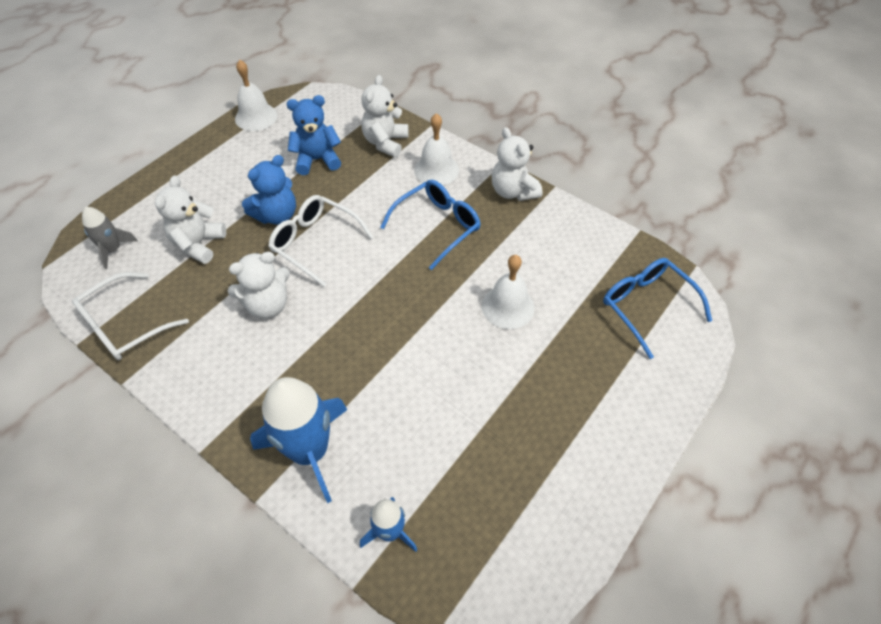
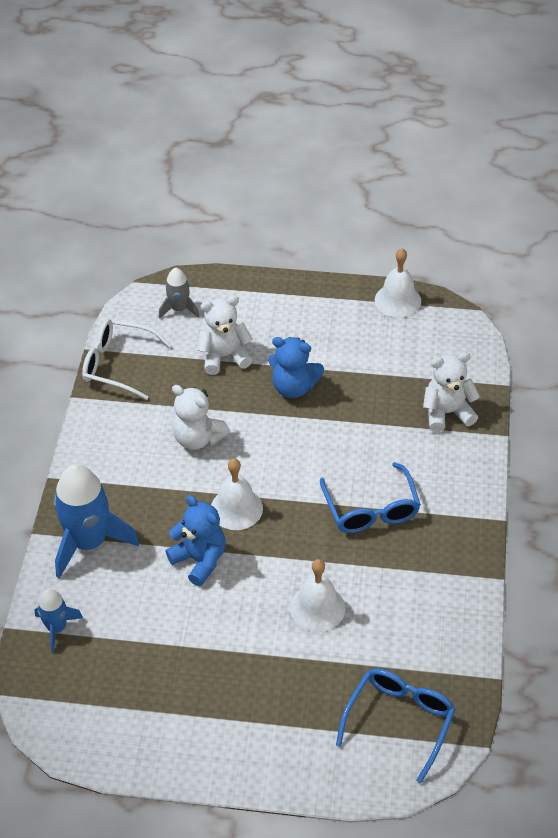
camera: 60 degrees right, 5 degrees down
white glasses [268,195,373,287] -> none
blue teddy bear [287,95,341,175] -> blue teddy bear moved to [166,495,225,586]
blue glasses [380,180,481,270] -> blue glasses turned 60 degrees clockwise [320,462,421,533]
white bell [414,113,459,185] -> white bell moved to [211,458,263,530]
white teddy bear [491,127,542,201] -> none

